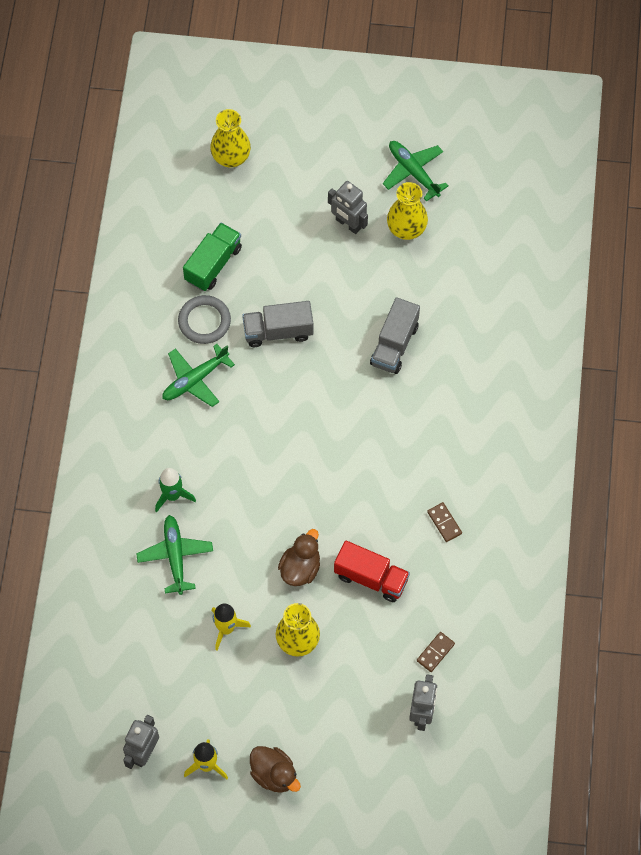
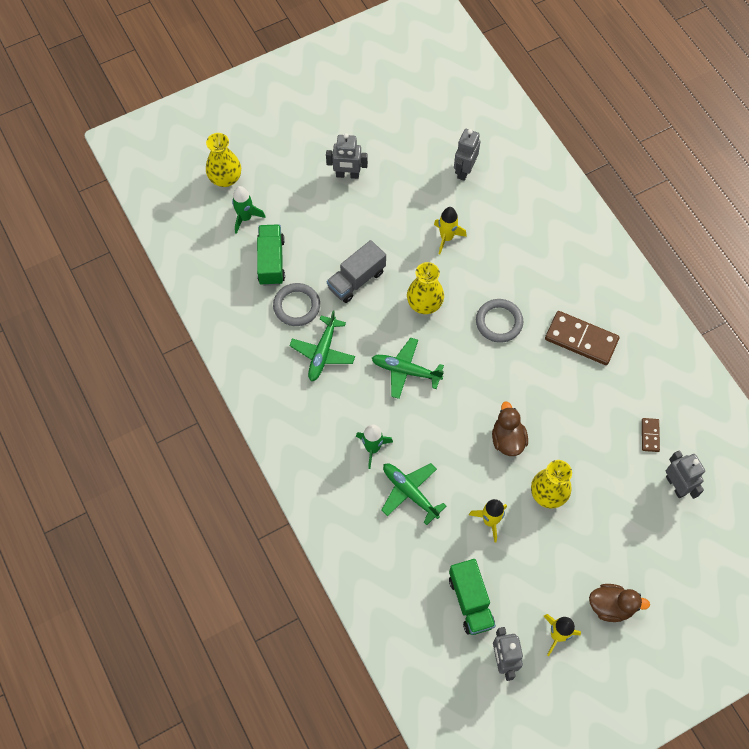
camera: 35 degrees left, 0 degrees up
red truck [334,540,410,602] -> none
grey truck [370,297,420,374] -> yellow rocket [434,207,467,254]
green plane [383,141,449,202] -> green plane moved to [372,338,444,399]
yellow vase [387,182,428,240] -> yellow vase moved to [407,262,444,314]
brown domino [427,502,462,542] -> brown domino [545,311,619,365], size x2.03
none -> green rocket [232,186,266,234]
none -> green truck [449,559,496,635]
none -> grey robot [454,129,480,181]
none -> grey ring [476,299,523,343]

